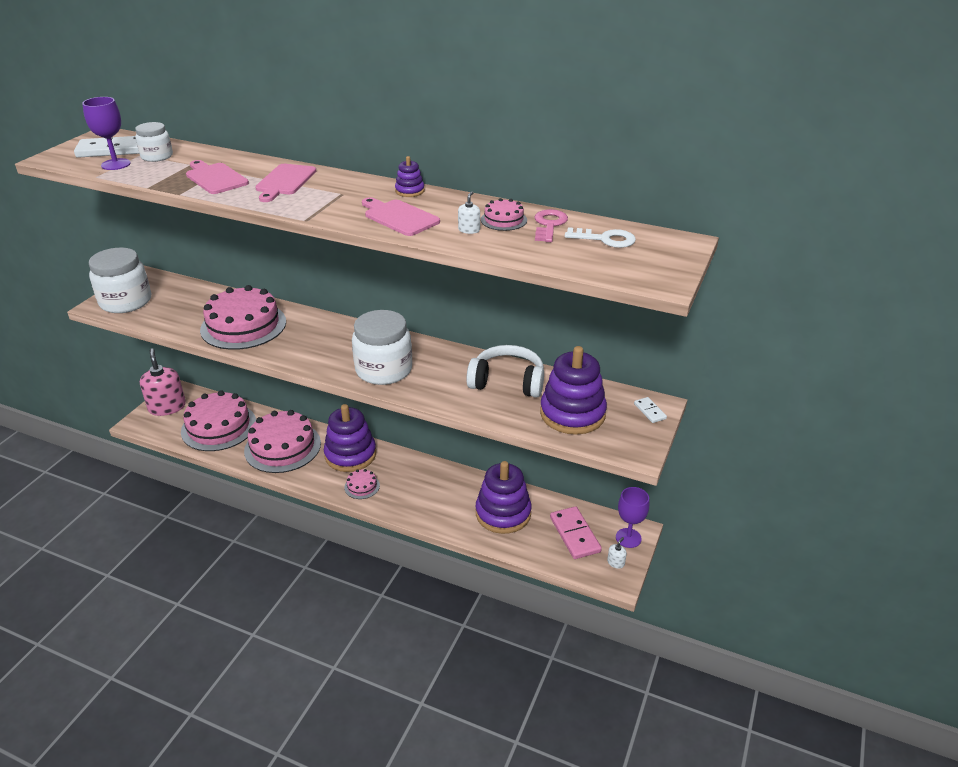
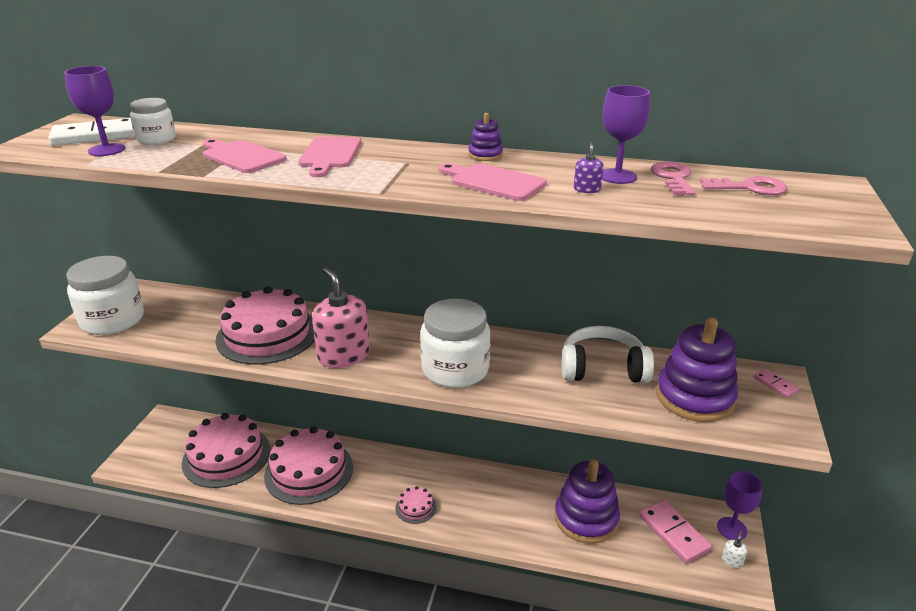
camera: 10 degrees left, 5 degrees down
pink soap dispenser [140,348,186,416] -> pink soap dispenser moved to [312,267,370,368]
purple stacking toy [324,404,376,472] -> none
white soap dispenser [458,192,480,234] -> purple soap dispenser [574,142,604,193]
pink cake [481,198,527,231] -> purple goblet [602,85,650,184]
white key [565,227,636,248] -> pink key [700,176,787,195]
white domino [634,397,667,423] -> pink domino [754,369,799,398]

